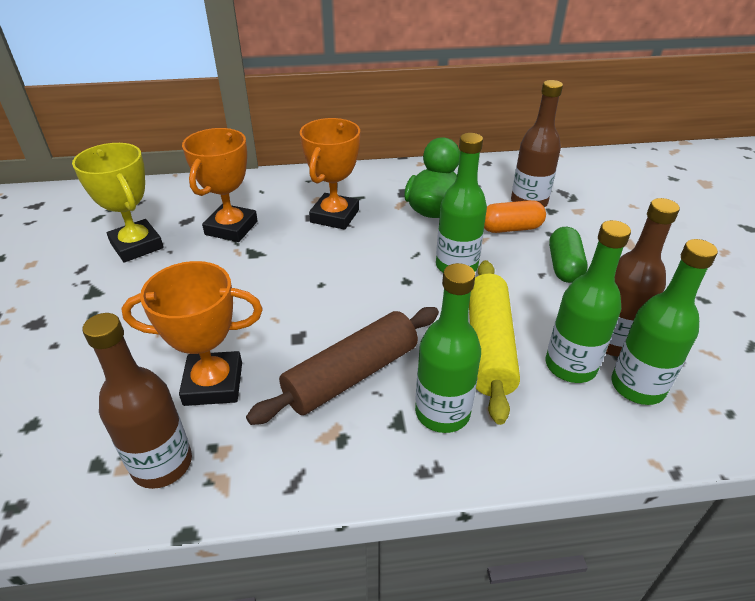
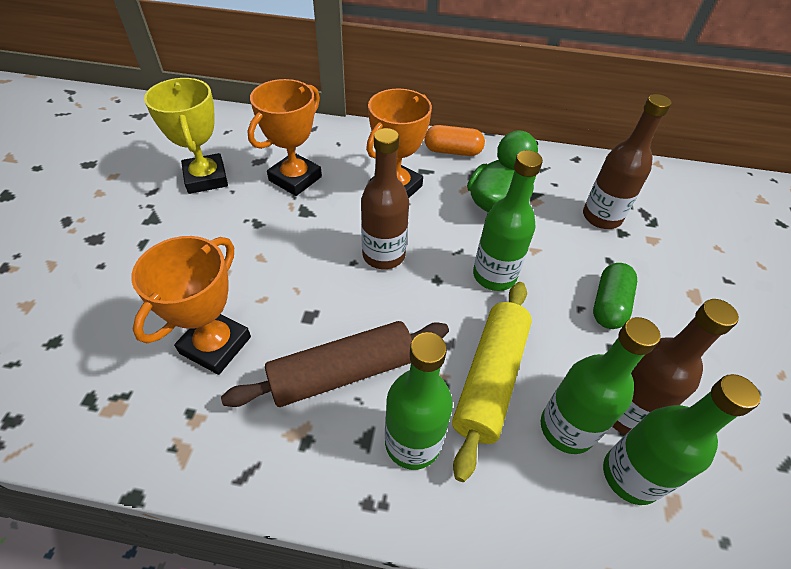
camera: 15 degrees right, 10 degrees up
brown bottle [82,313,192,489] -> brown bottle moved to [361,128,409,269]
orange trophy [121,261,263,406] -> orange trophy turned 75 degrees counterclockwise [131,236,251,375]
orange capsule [484,200,546,233] -> orange capsule moved to [424,125,485,156]

